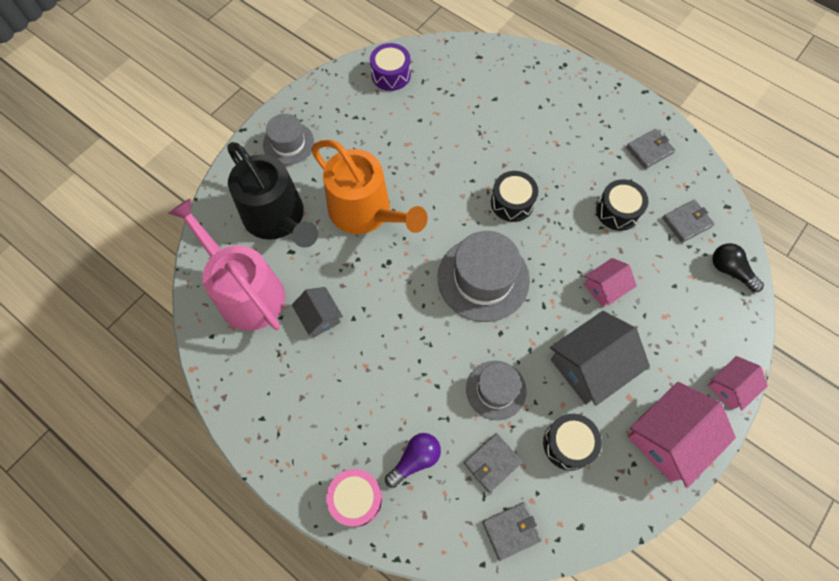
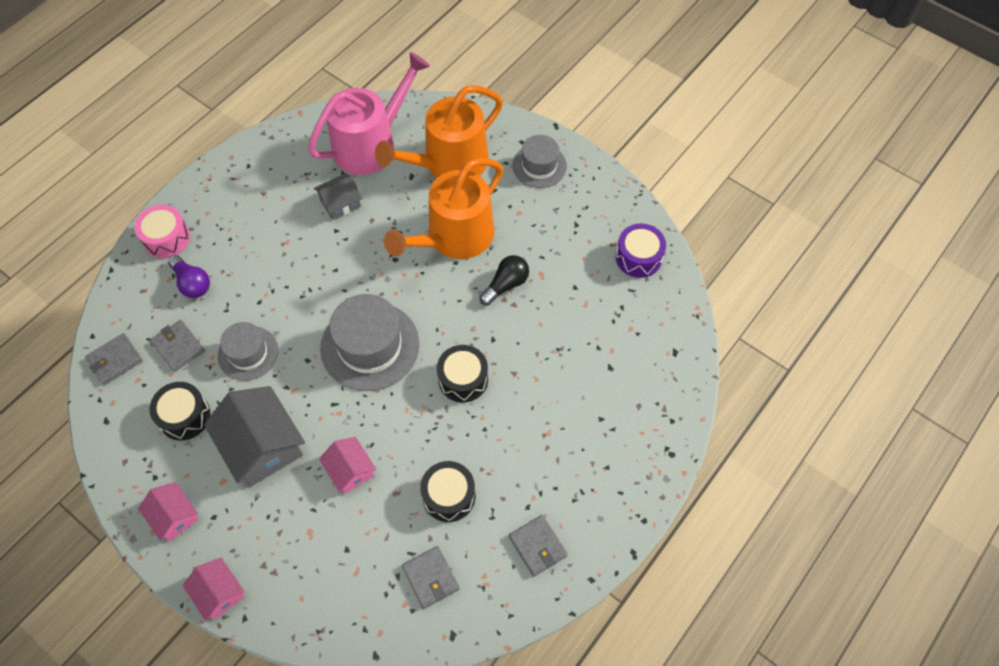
camera: 90 degrees right, 5 degrees down
black watering can [227,142,318,248] -> orange watering can [375,85,503,178]
grey wallet [482,502,542,561] -> grey wallet turned 75 degrees clockwise [85,333,143,385]
pink house [627,382,736,488] -> pink house [138,482,199,541], size x0.56
black light bulb [712,243,764,292] -> black light bulb moved to [479,255,529,305]

